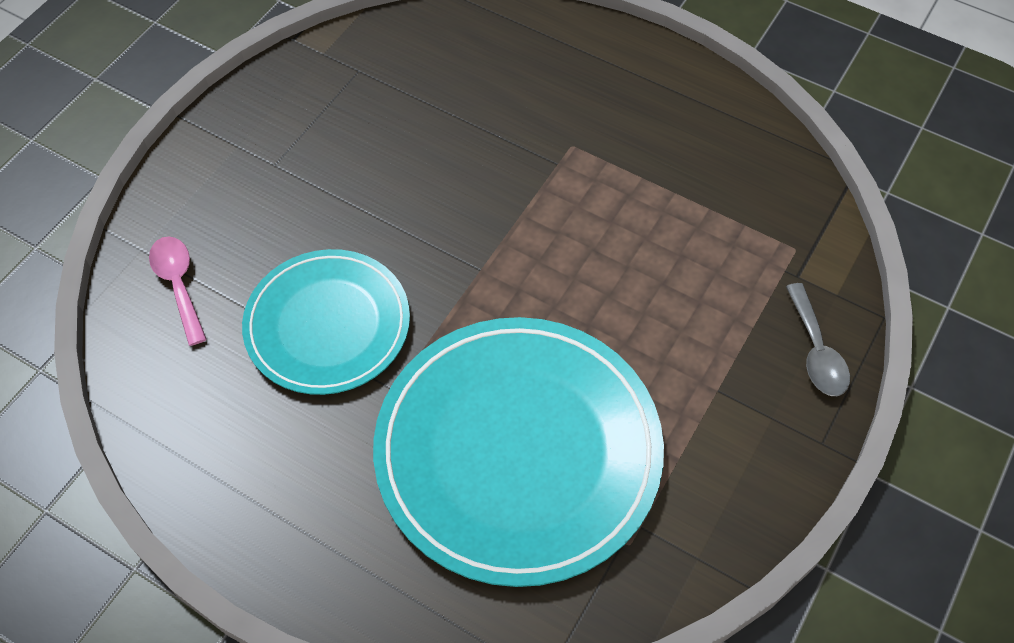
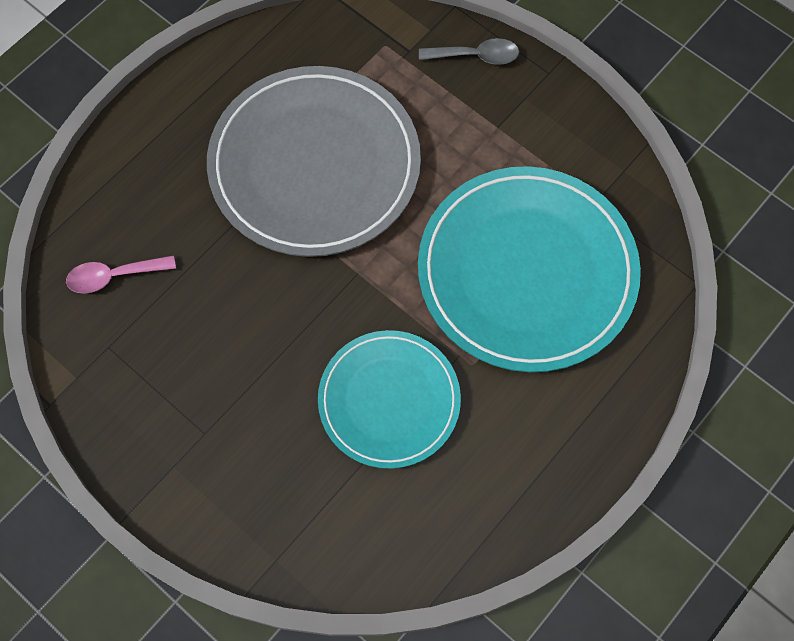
camera: 80 degrees left, 10 degrees up
pink spoon [149,236,207,346] -> pink spoon moved to [66,255,176,294]
none -> grey plate [207,66,421,257]

